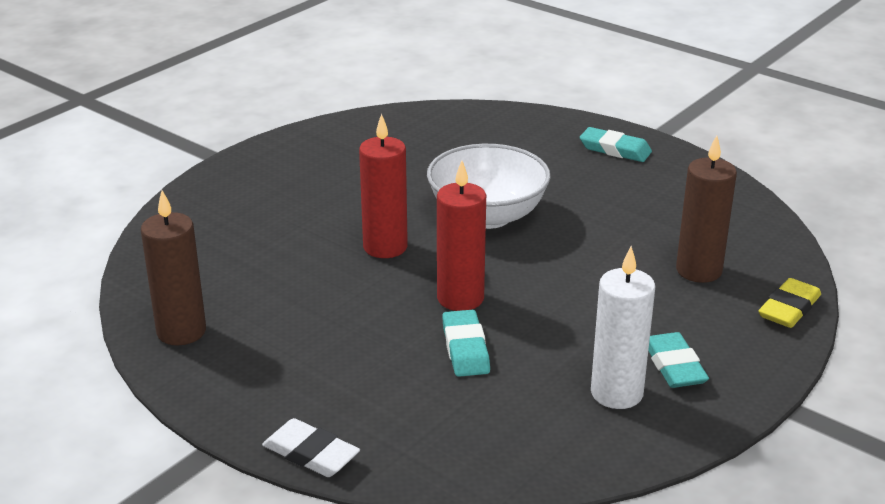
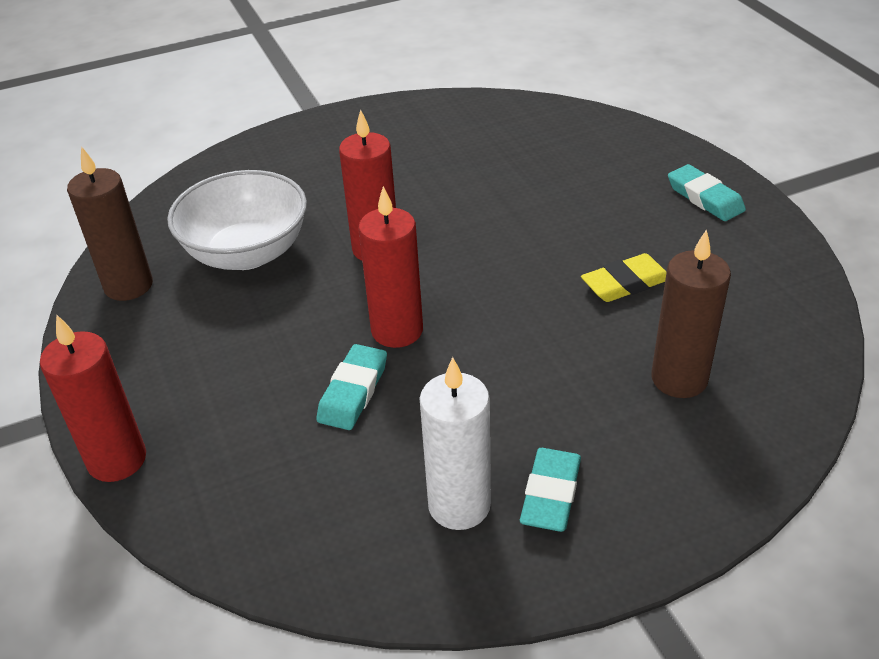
camera: 30 degrees right, 10 degrees up
white eraser [262,418,360,477] -> red candle [40,315,146,482]
white bowl [427,144,551,229] -> white bowl moved to [167,170,307,270]
yellow eraser [758,278,821,328] -> yellow eraser moved to [581,253,667,302]

